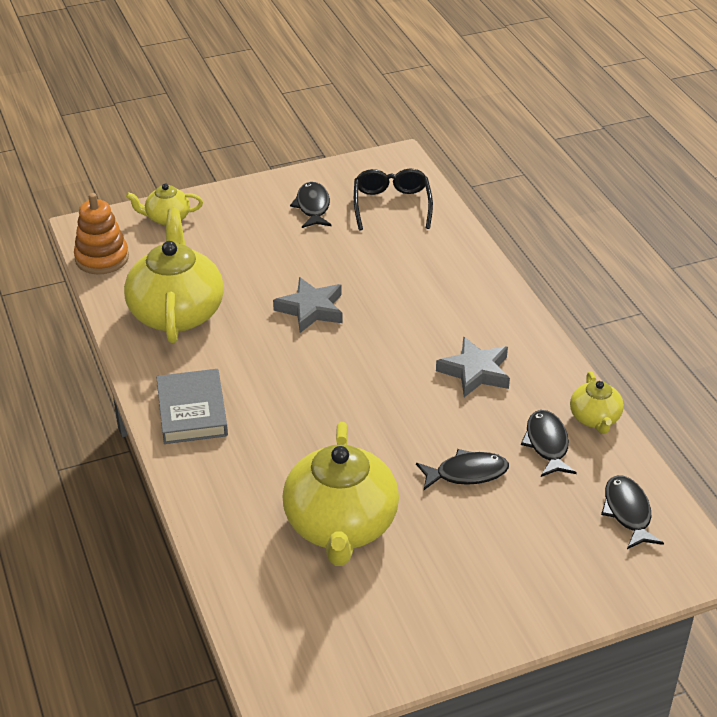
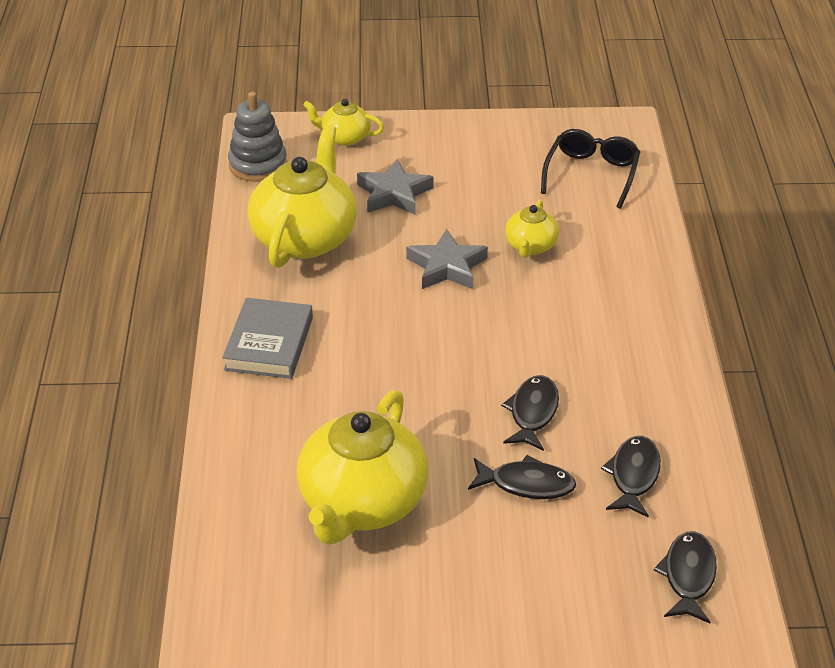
camera: 20 degrees right, 0 degrees up
orange stacking toy [74,193,129,274] -> grey stacking toy [228,92,287,182]
black fish [290,182,332,228] -> black fish moved to [501,375,559,451]
grey star [436,336,510,397] -> grey star moved to [357,159,434,215]
yellow teapot [570,371,624,434] -> yellow teapot moved to [505,200,559,258]

